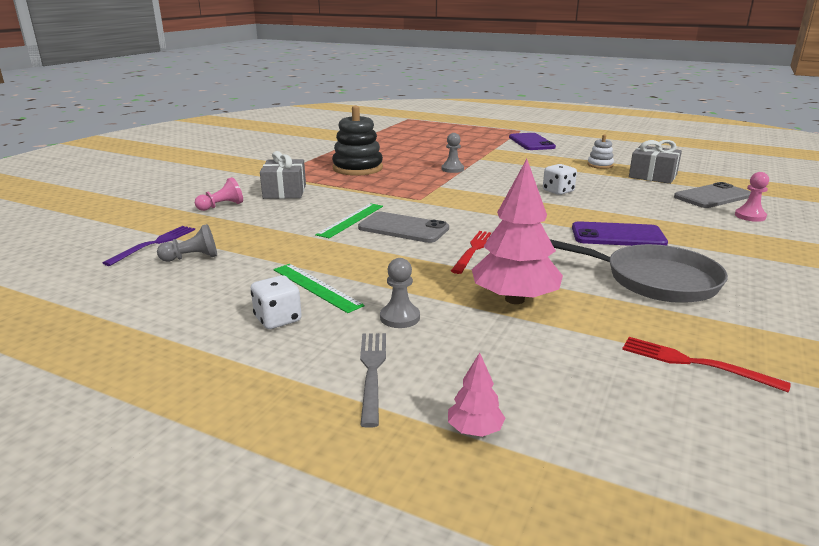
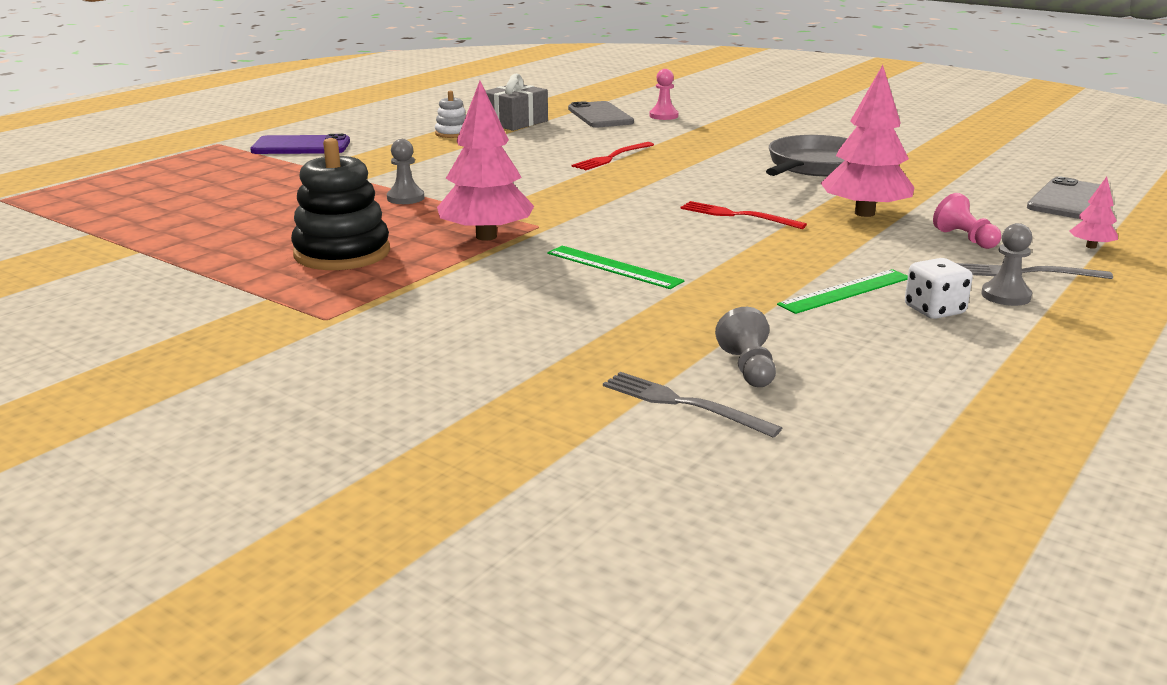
camera: 80 degrees left, 0 degrees up
purple fork [103,226,195,266] -> grey fork [603,372,782,438]
pink pawn [195,177,243,211] -> pink pawn moved to [933,193,1001,249]
grey gift [260,151,306,199] -> none
grey phone [358,212,449,243] -> grey phone moved to [1027,176,1101,219]
grey pawn [380,258,420,328] -> grey pawn moved to [981,223,1032,306]
white dice [543,164,577,195] -> none
purple phone [572,221,668,246] -> none
red fork [622,337,791,393] -> red fork moved to [572,142,654,170]
none -> pink tree [437,81,534,241]

